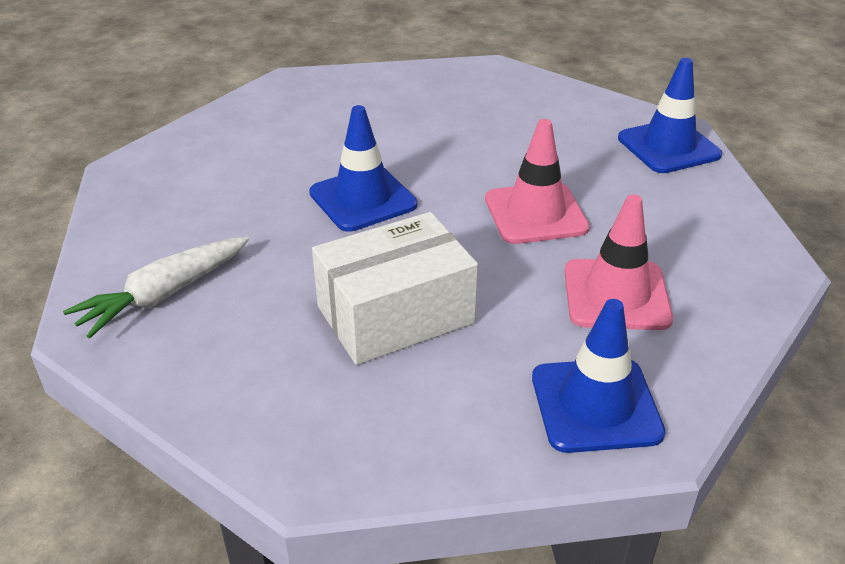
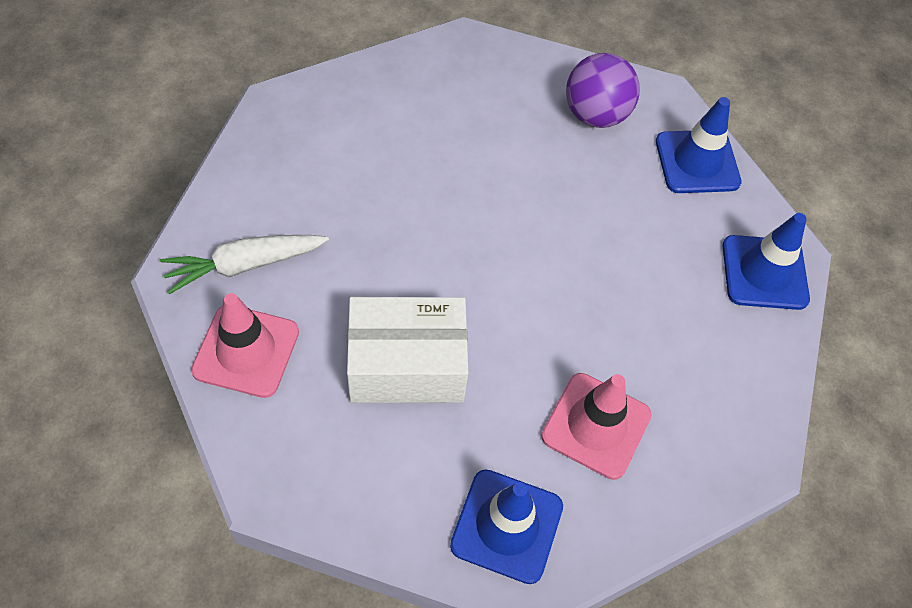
camera: 20 degrees right, 20 degrees up
blue traffic cone [309,105,417,232] -> blue traffic cone moved to [656,97,742,193]
pink traffic cone [485,119,590,244] -> pink traffic cone moved to [191,293,299,398]
none -> purple ball [566,53,640,128]

